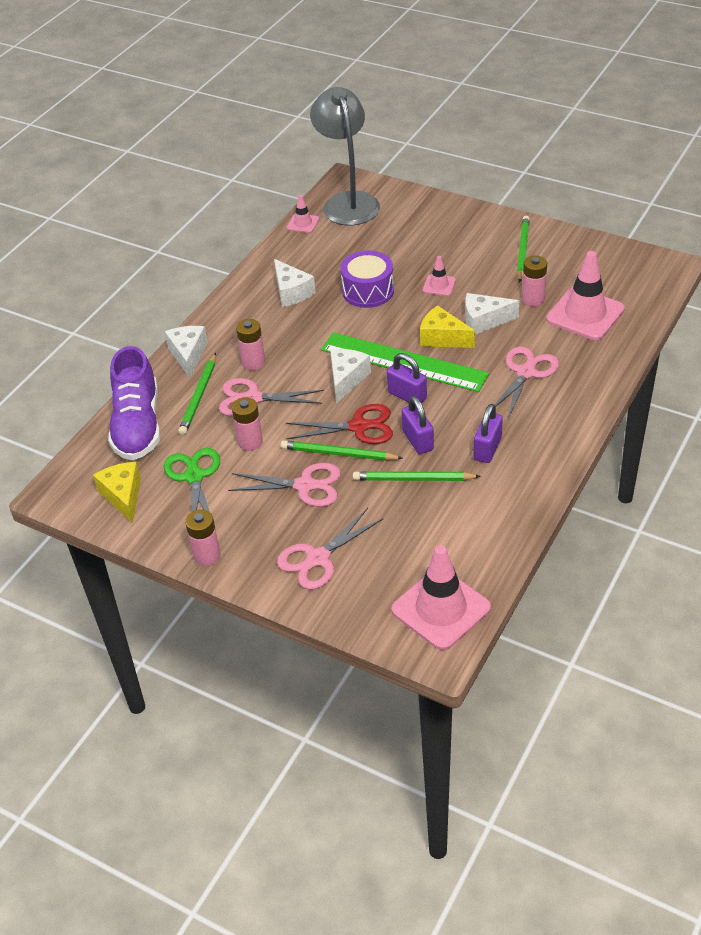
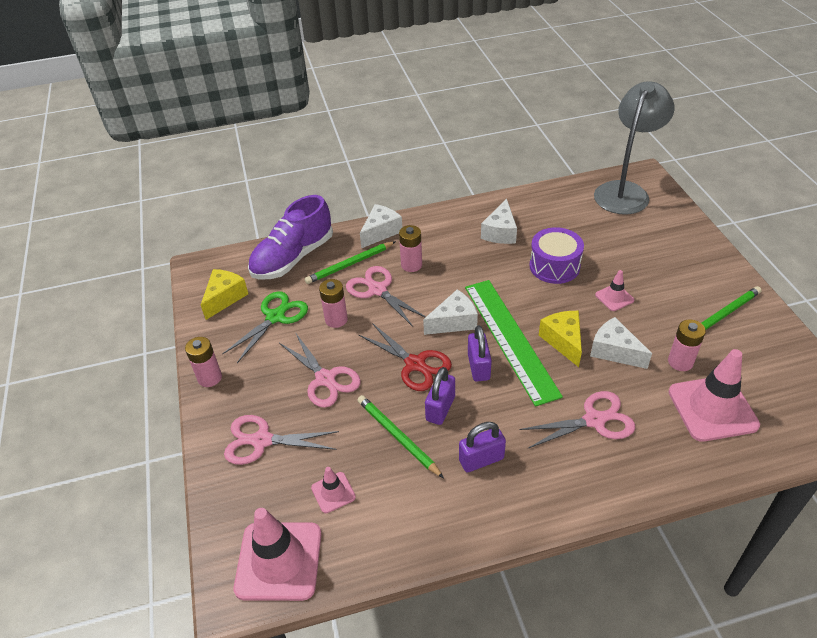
camera: 45 degrees right, 0 degrees up
green pencil [281,440,403,461] -> none
pink traffic cone [287,195,319,233] -> pink traffic cone moved to [311,467,356,513]

